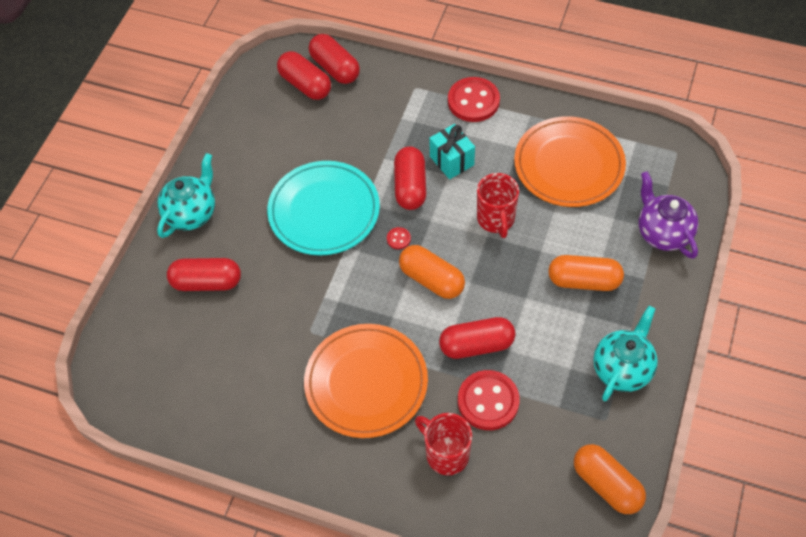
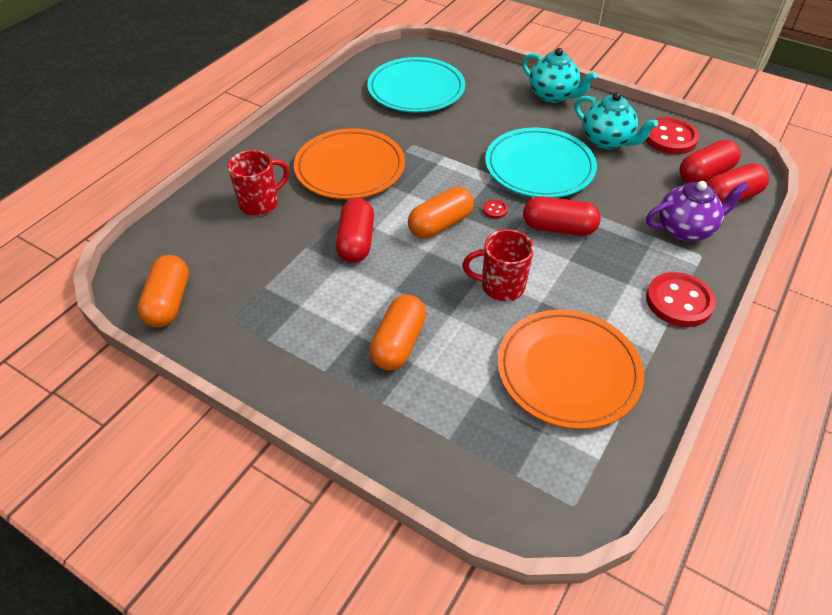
camera: 100 degrees right, 10 degrees down
red capsule [167,258,241,291] -> none
turquoise gift [429,124,475,179] -> none
red button [458,370,520,430] -> red button moved to [646,117,699,154]
orange capsule [574,444,646,514] -> orange capsule turned 60 degrees counterclockwise [137,255,189,328]
turquoise teapot [593,306,658,401] -> turquoise teapot moved to [575,92,658,149]
purple teapot [638,171,699,259] -> purple teapot moved to [646,181,749,242]
none -> turquoise plate [367,57,465,113]

